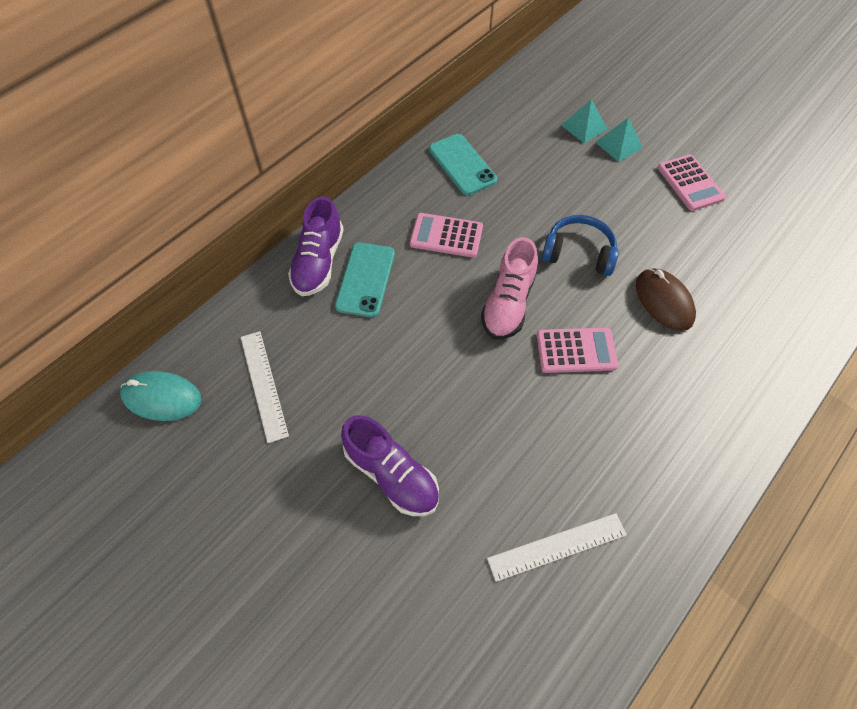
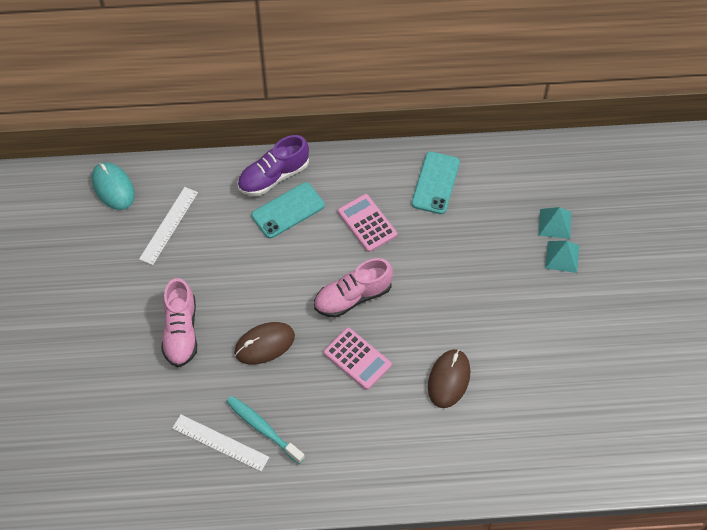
camera: 45 degrees right, 0 degrees up
purple shoe [341,415,439,516] -> pink shoe [161,278,197,367]
blue headphones [542,215,619,276] -> none
pink calculator [658,154,726,211] -> none
none -> turquoise toothbrush [227,396,305,464]
none -> brown mouse [234,322,295,365]

